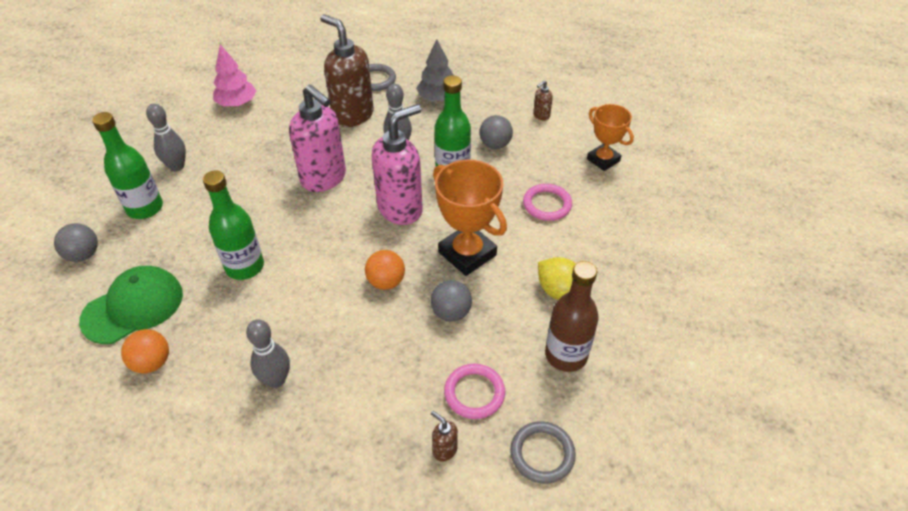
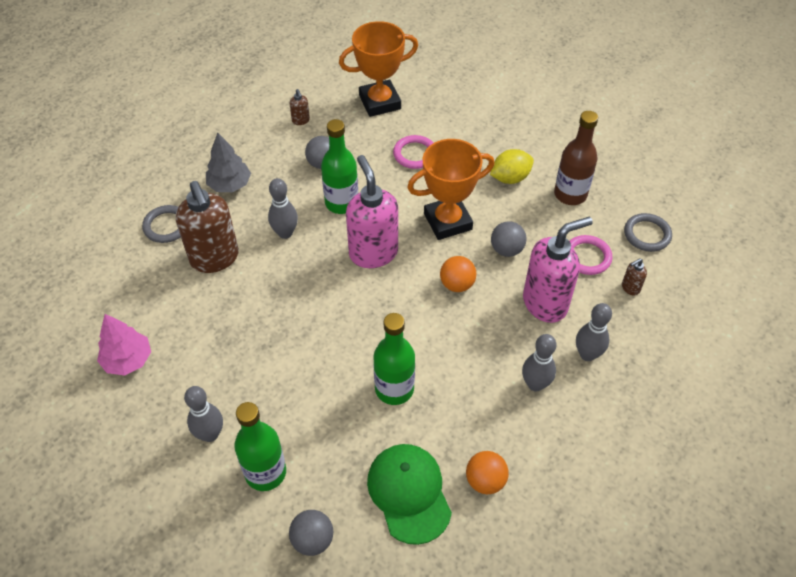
camera: 70 degrees left, 5 degrees up
pink soap dispenser [289,84,346,192] -> pink soap dispenser moved to [523,217,593,323]
brown soap dispenser [320,14,374,127] -> brown soap dispenser turned 90 degrees counterclockwise [176,181,239,273]
orange trophy [587,104,634,171] -> orange trophy [339,21,418,117], size x1.56
none -> grey bowling pin [576,303,612,361]

